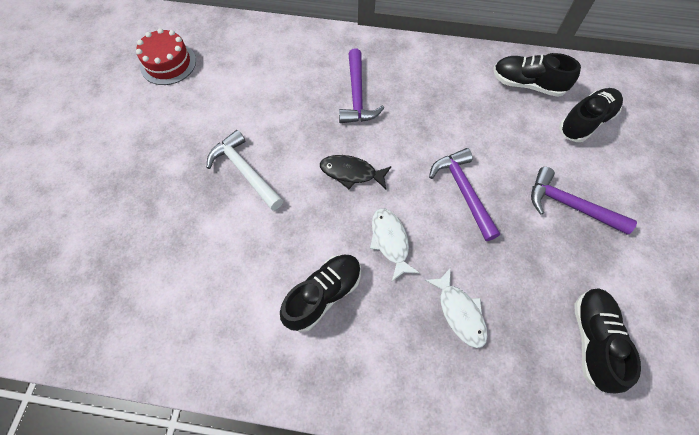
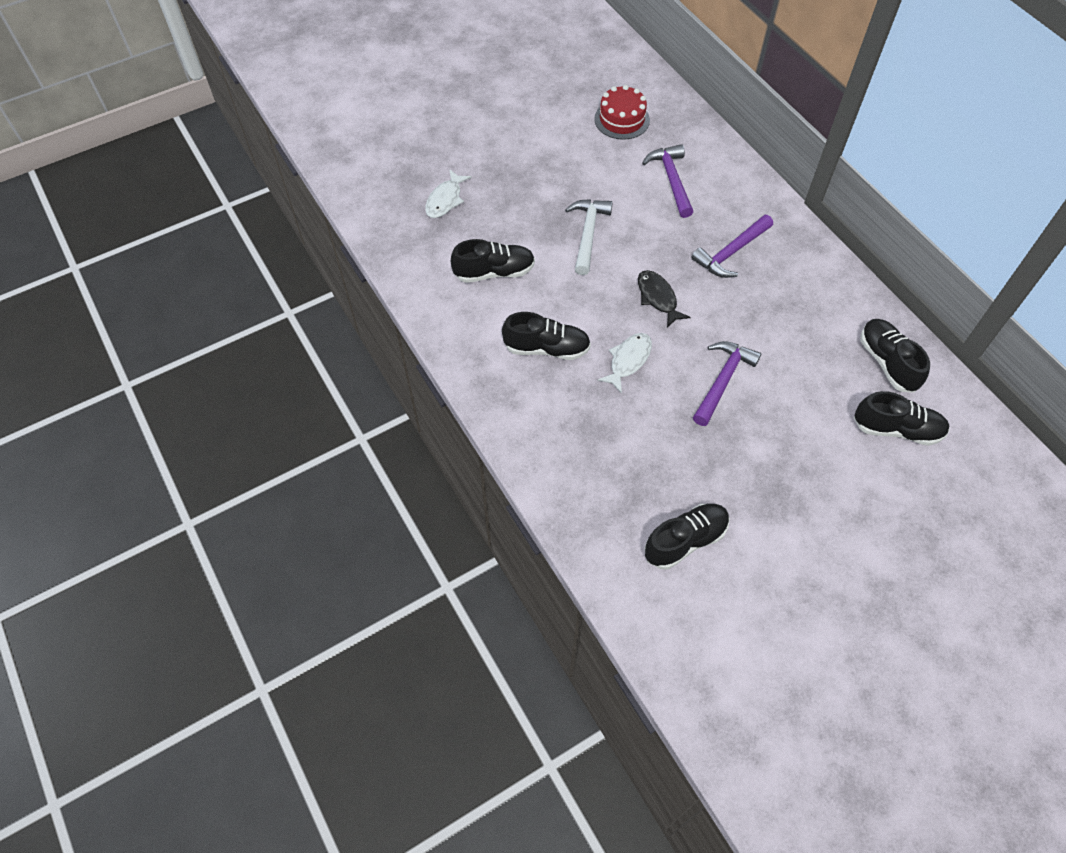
camera: 50 degrees right, 5 degrees down
white fish [425,267,488,348] -> white fish moved to [425,169,471,218]
purple hammer [531,167,637,235] -> purple hammer moved to [642,144,693,218]
none -> black shoe [451,239,535,283]

